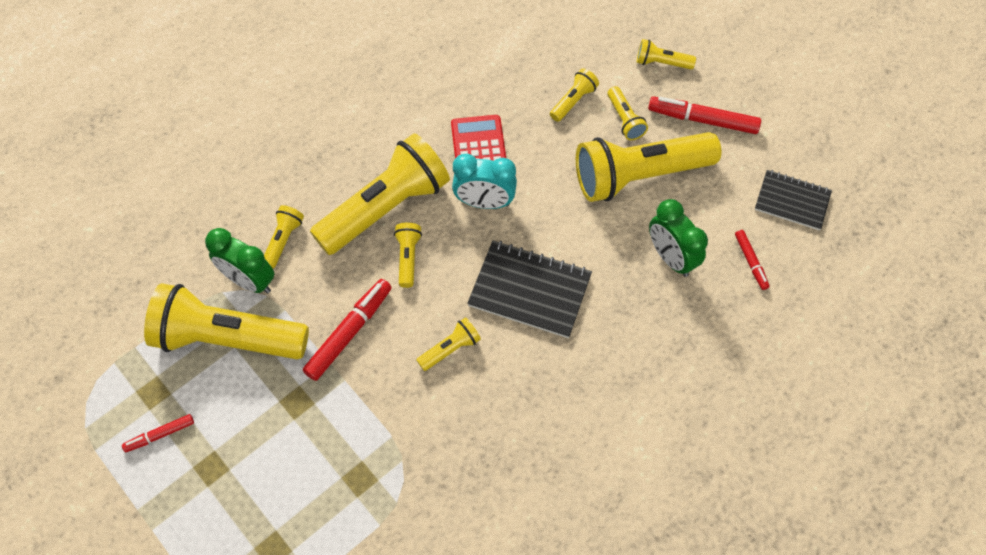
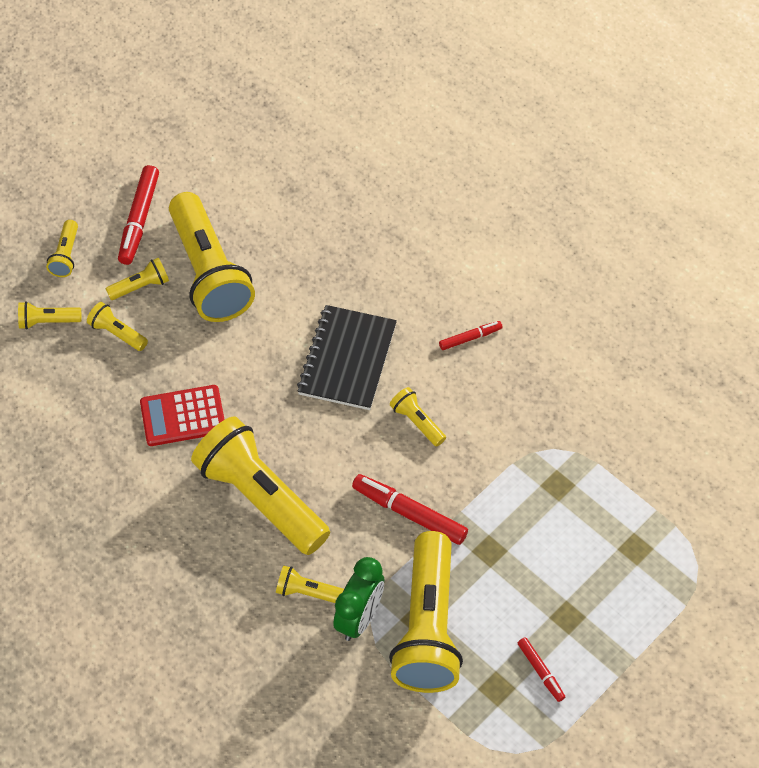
camera: 95 degrees left, 5 degrees down
yellow flashlight [394,223,422,288] -> yellow flashlight moved to [18,301,81,329]
turquoise clock [452,154,517,209] -> none
green clock [649,199,708,277] -> none
red marker [735,230,770,290] -> red marker moved to [439,321,503,350]
black notebook [755,170,832,230] -> none

